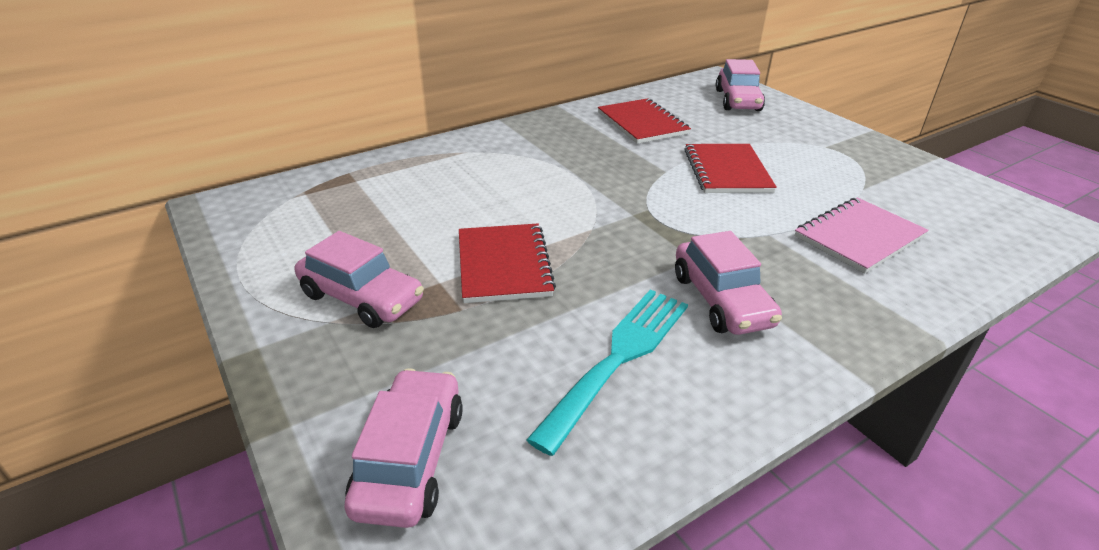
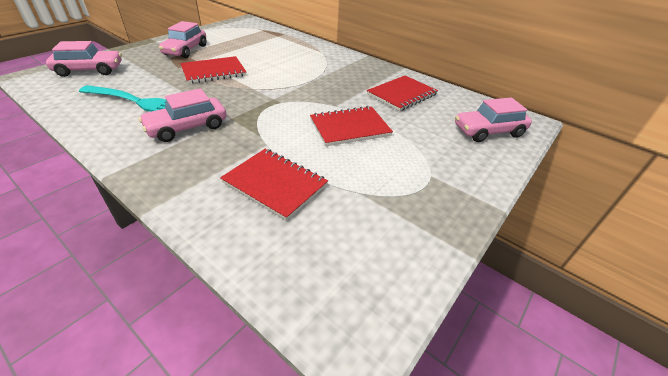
camera: 70 degrees right, 5 degrees up
pink notebook [794,197,929,273] -> red notebook [220,149,328,221]

